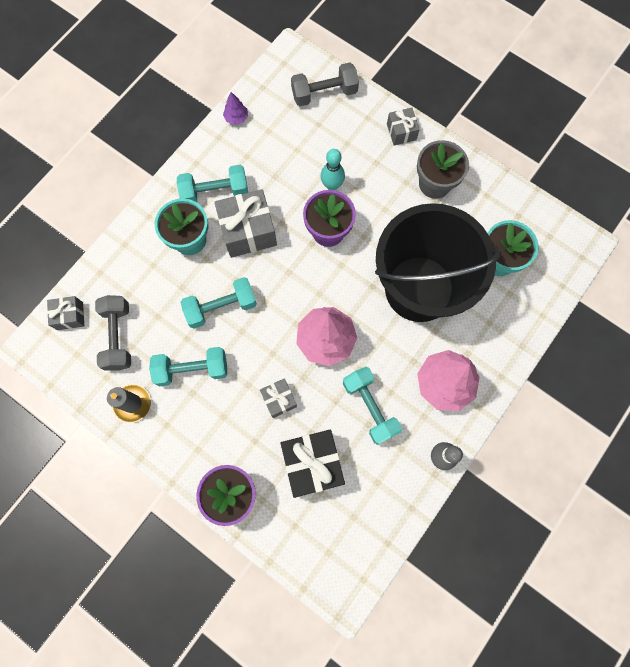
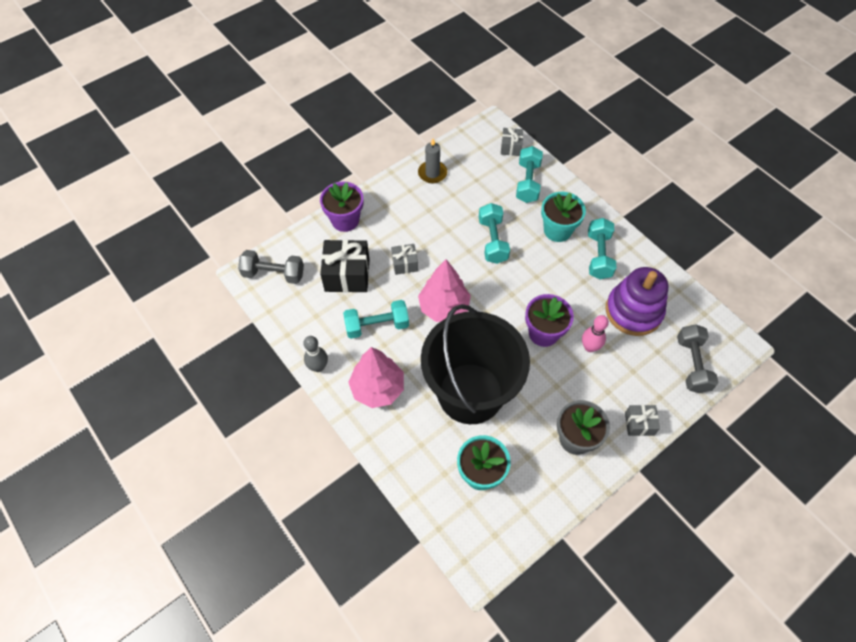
camera: 105 degrees right, 15 degrees down
grey dumbbell [95,295,131,371] -> grey dumbbell moved to [238,250,304,284]
turquoise dumbbell [149,347,227,386] -> turquoise dumbbell moved to [516,146,543,203]
grey gift [214,189,277,258] -> none
purple tree [223,92,248,125] -> none
turquoise bowling pin [321,149,345,190] -> pink bowling pin [582,315,609,352]
none -> purple stacking toy [606,267,668,336]

